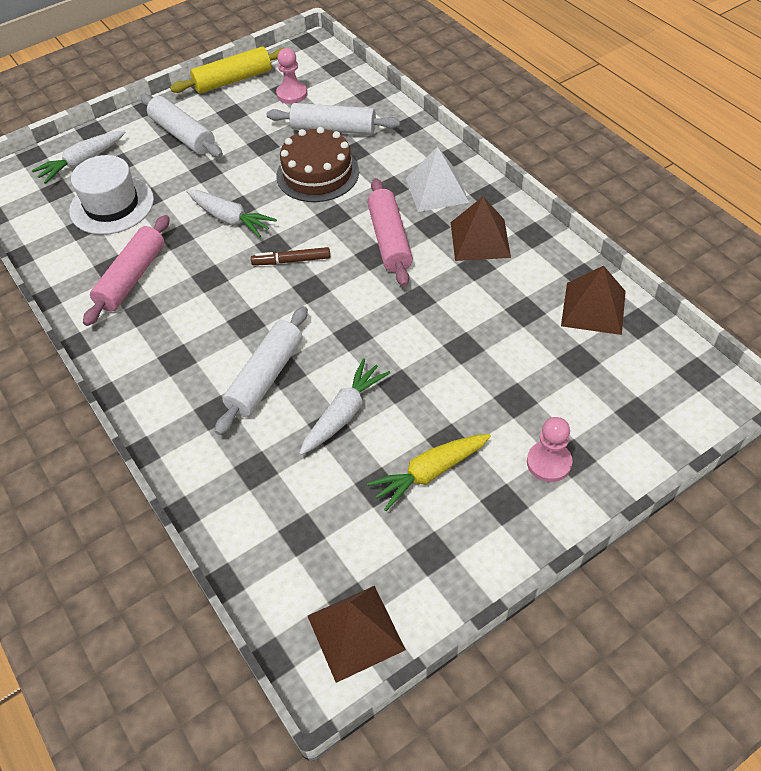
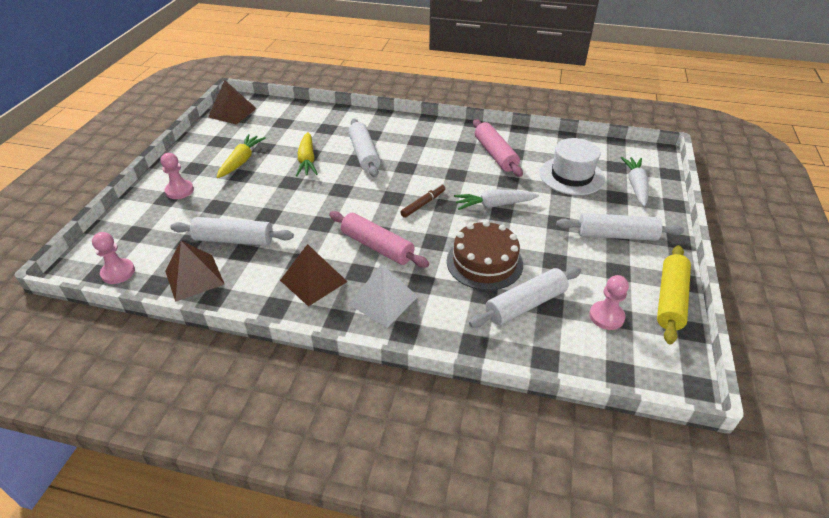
camera: 135 degrees right, 10 degrees down
white carrot [299,358,390,455] -> yellow carrot [296,132,317,176]
none -> pink pawn [92,232,135,284]
none -> white rolling pin [170,217,294,246]

